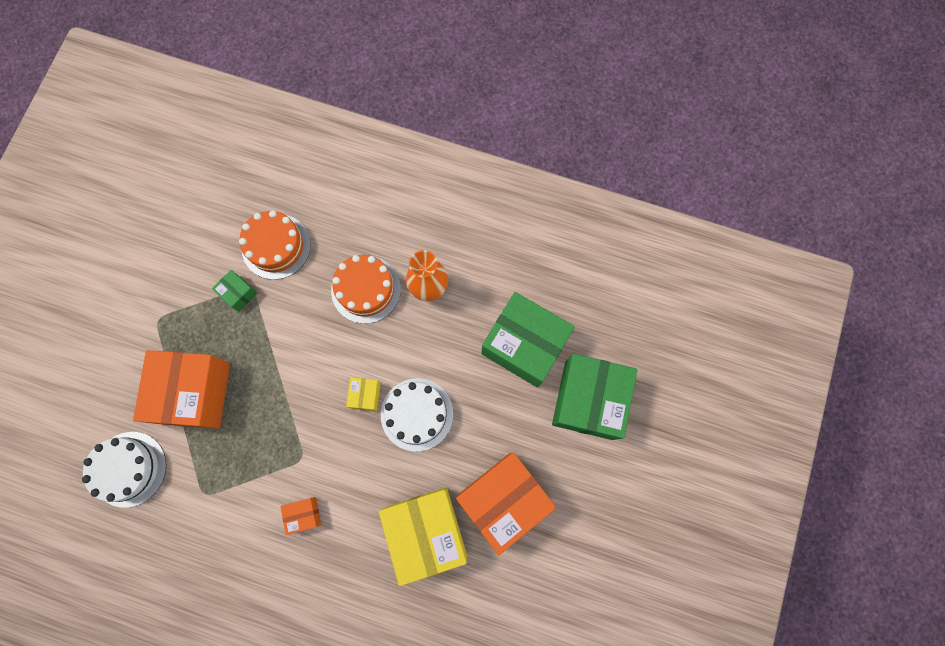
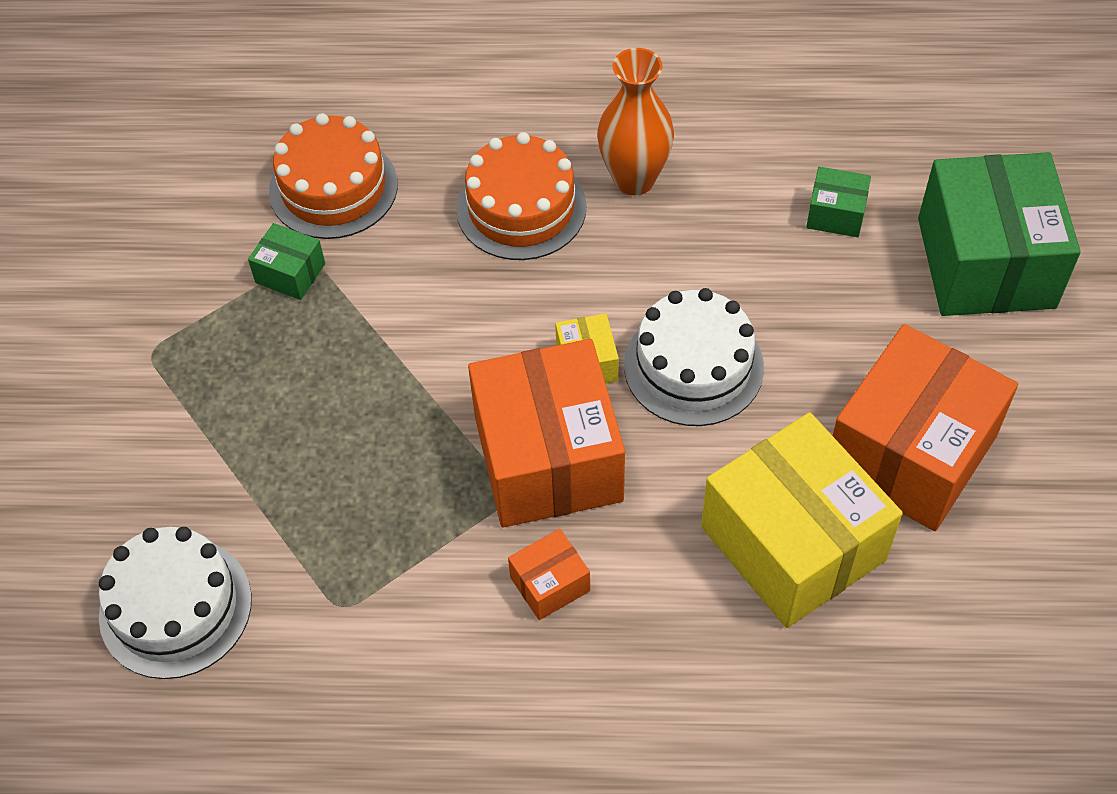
camera: 15 degrees left, 20 degrees down
orange box [133,350,230,429] -> orange box moved to [468,339,625,527]
green box [481,292,575,387] -> green box [806,167,871,237], size x0.43

